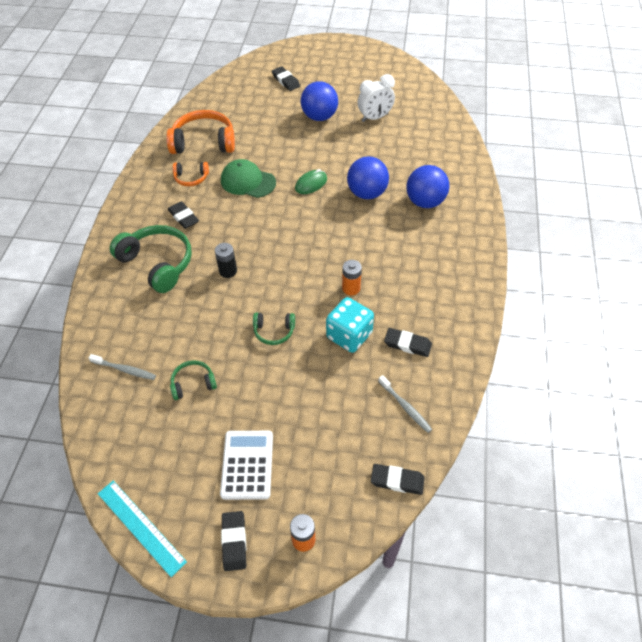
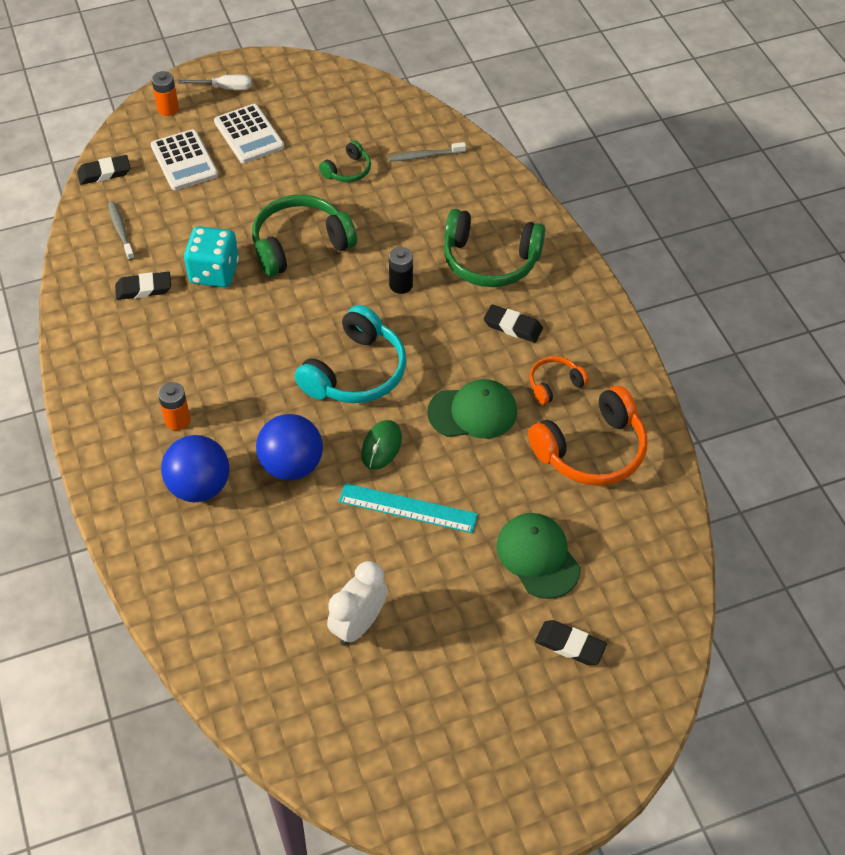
camera: 150 degrees right, 0 degrees up
turquoise ruler [98,481,187,577] -> turquoise ruler moved to [339,483,478,533]
black eraser [221,511,246,571] -> white screwdriver [178,75,252,90]
green headphones [253,313,295,345] -> green headphones [252,195,357,277], size x1.93
blue ball [301,81,338,121] -> none
orange battery [342,260,362,295] -> orange battery moved to [158,382,191,430]
grey toothbrush [378,375,432,433] -> grey toothbrush turned 45 degrees clockwise [108,202,135,260]
none -> white calculator [151,129,218,190]
none -> turquoise headphones [295,305,406,403]
none -> green cap [496,513,581,599]

